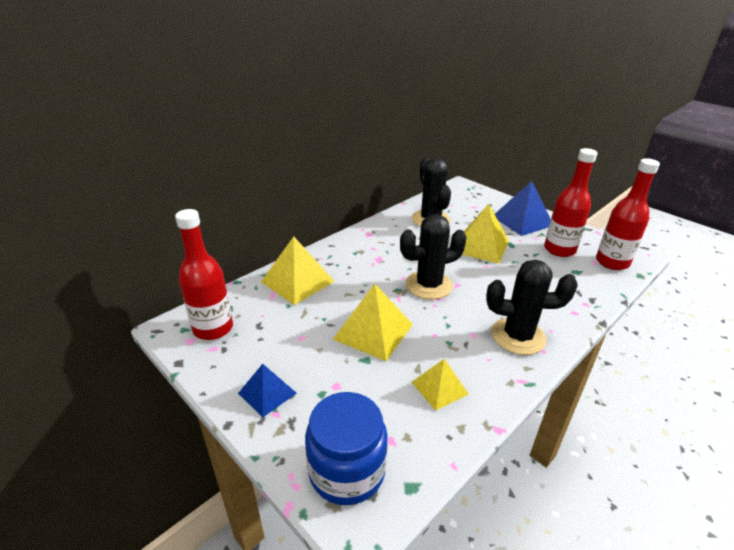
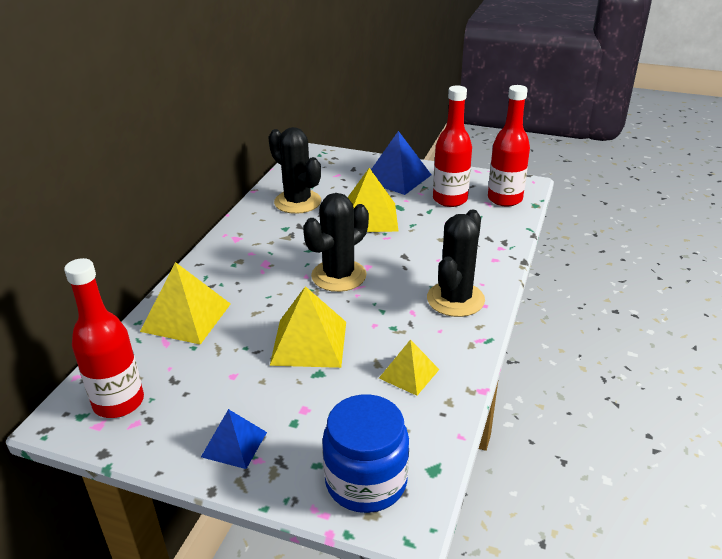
camera: 25 degrees left, 0 degrees up
black cactus [486,260,578,355] -> black cactus turned 45 degrees counterclockwise [427,210,485,317]

